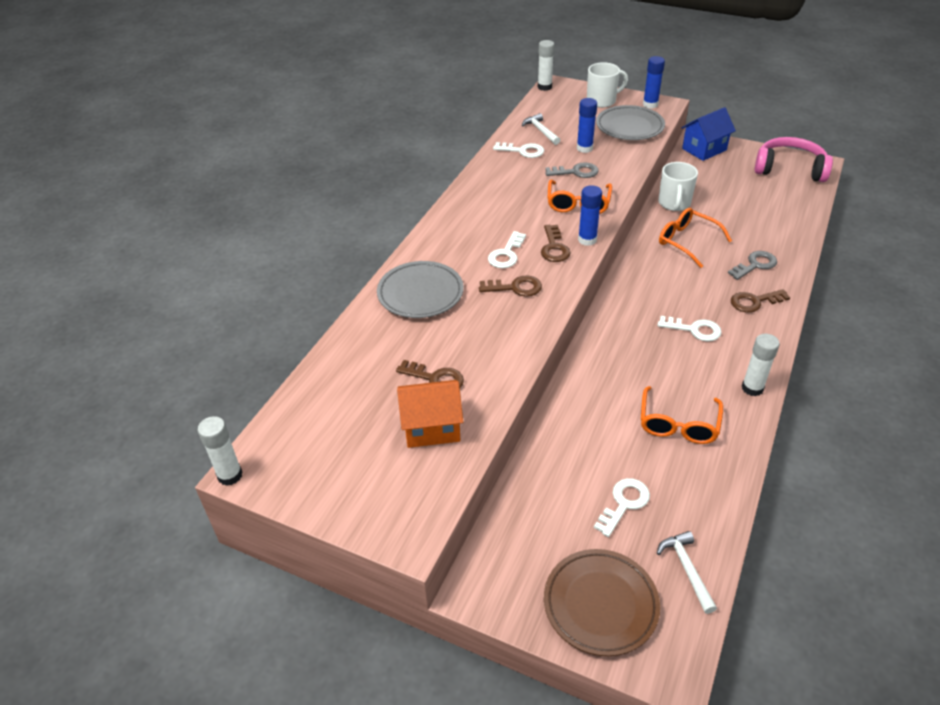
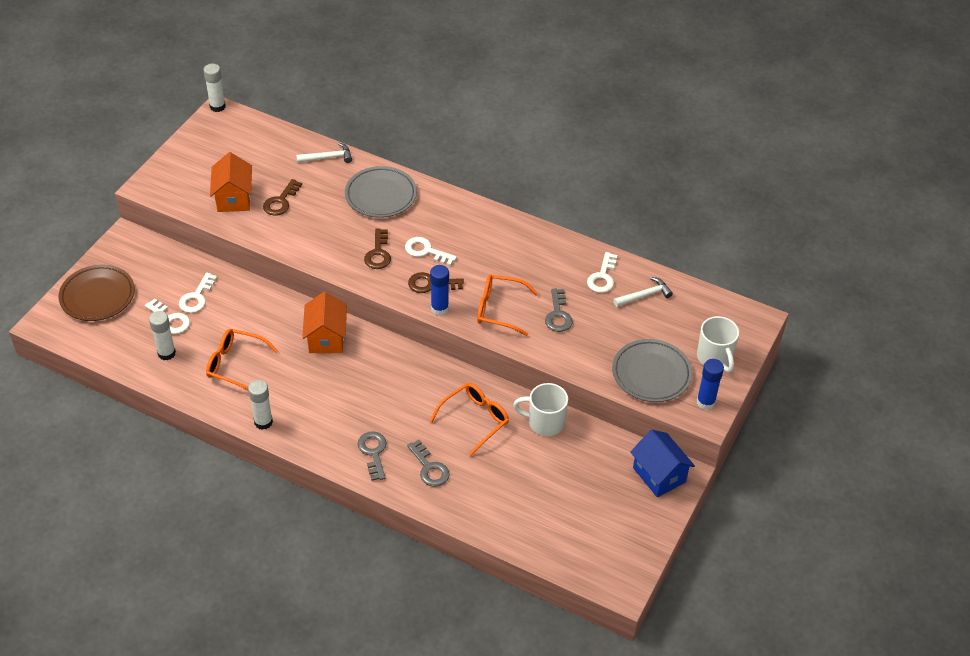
camera: 90 degrees right, 5 degrees up
white glue stick [538,40,555,91] -> white glue stick moved to [149,311,176,360]
blue glue stick [577,98,597,153] -> none
white hammer [657,531,717,614] -> white hammer moved to [296,143,352,163]
white key [658,316,722,342] -> white key moved to [179,273,217,313]
brown key [731,289,790,313] -> grey key [357,431,387,481]
pink headphones [755,137,833,182] -> none
none -> orange house [302,292,347,353]

